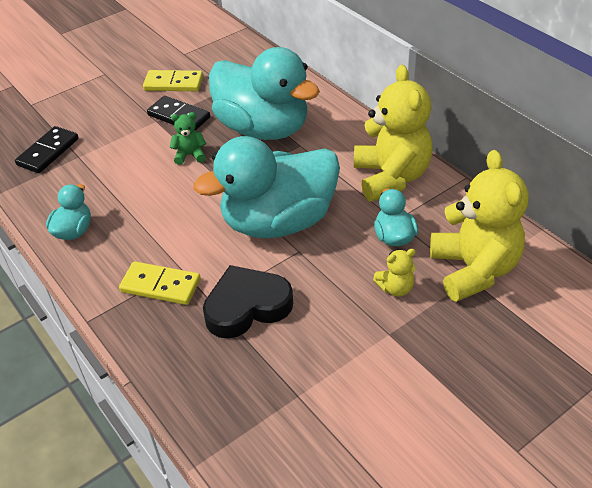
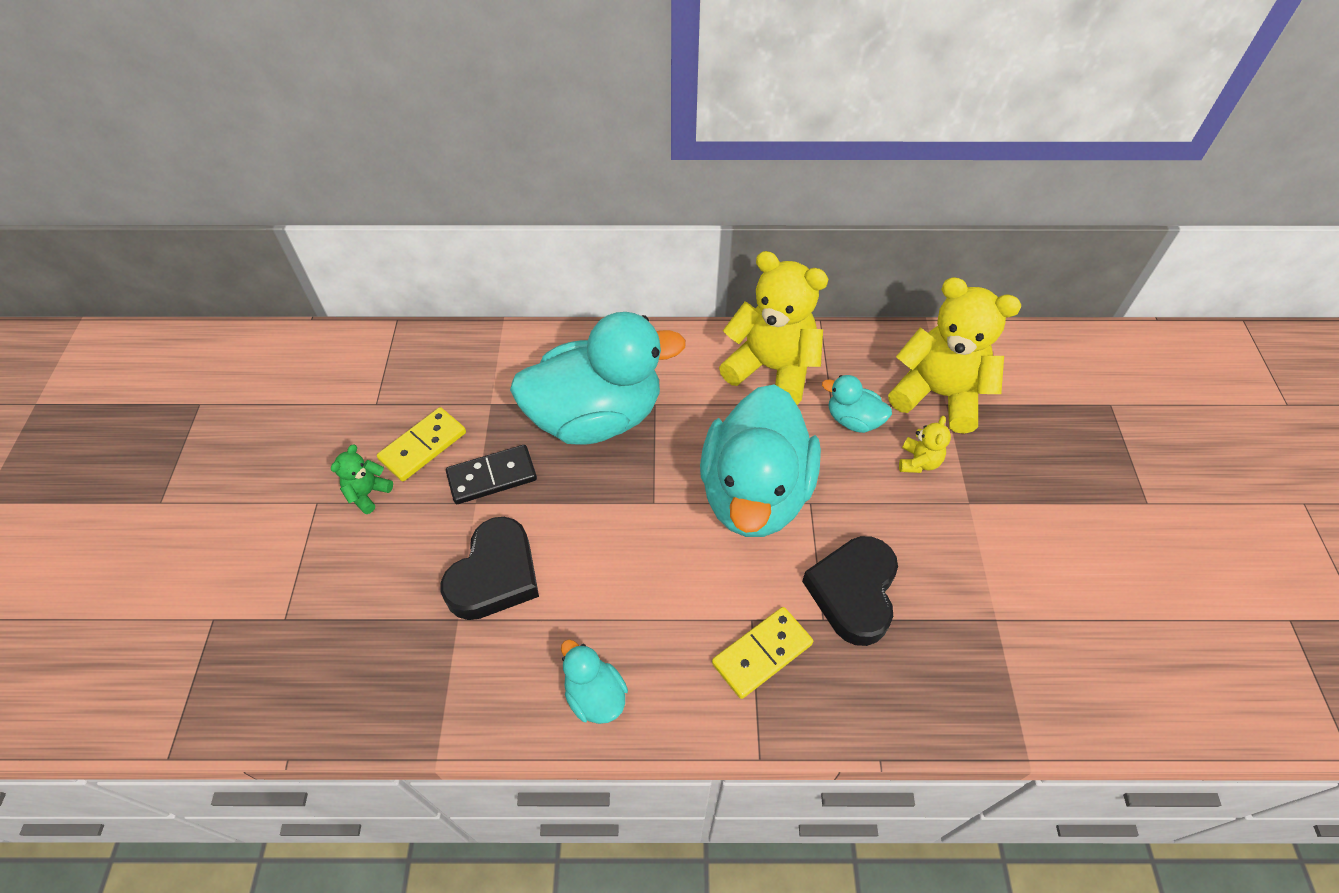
camera: 55 degrees left, 10 degrees up
black domino [15,126,79,173] -> none
green teddy bear [170,112,206,165] -> green teddy bear moved to [331,445,393,514]
none -> black heart [441,517,539,620]

